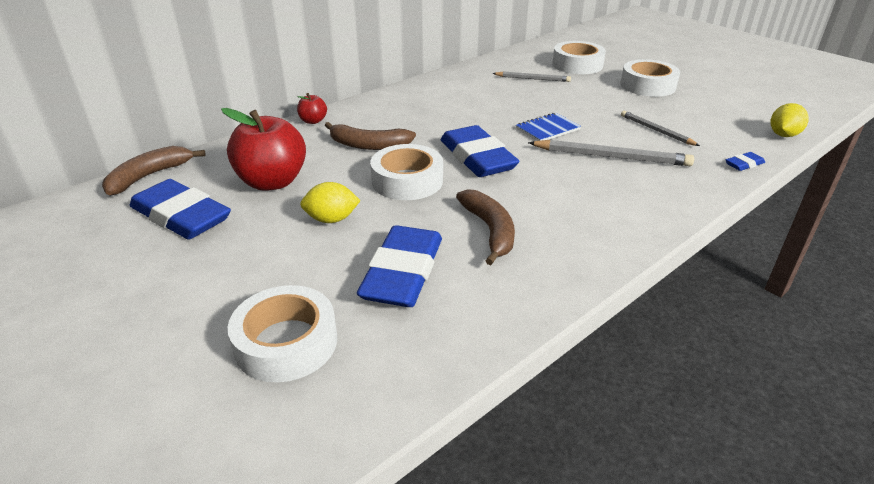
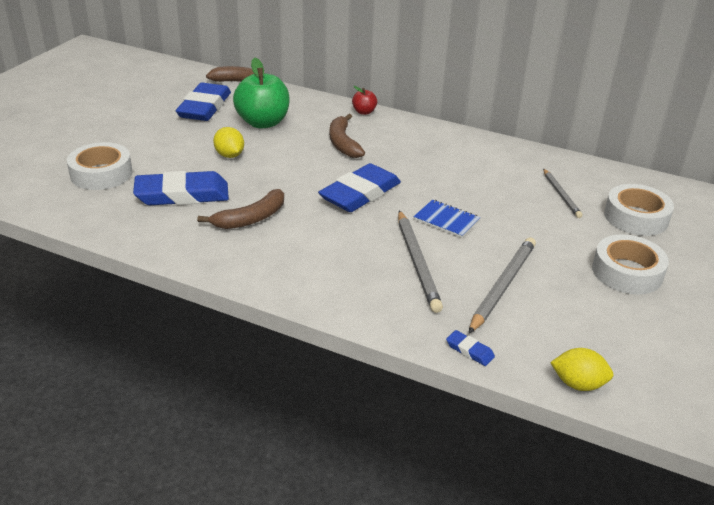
camera: 65 degrees right, 0 degrees up
red apple [221,108,306,191] -> green apple [233,58,290,128]
white tape [370,144,443,200] -> none
grey pencil [621,111,700,146] -> grey pencil [469,237,536,334], size x1.62

